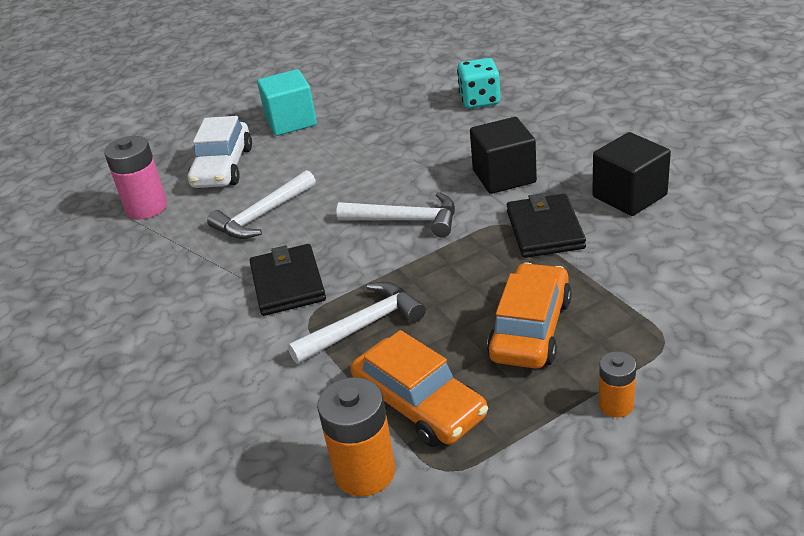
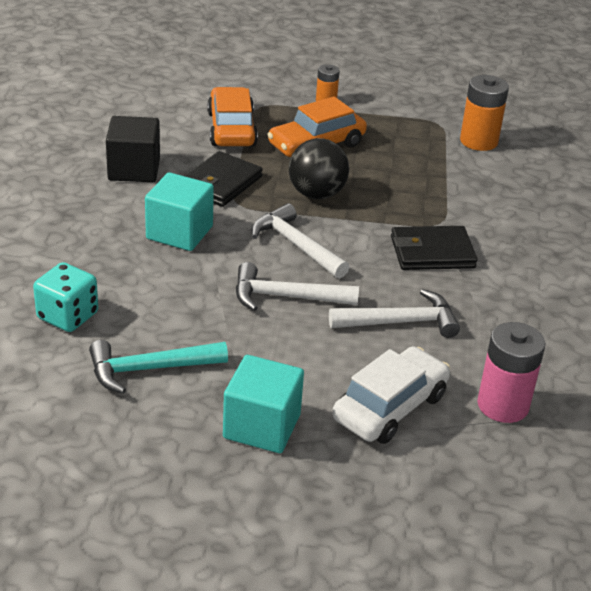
camera: 150 degrees left, 0 degrees up
black wallet [249,244,326,316] -> black wallet turned 60 degrees clockwise [391,226,478,270]
white hammer [287,282,426,364] -> white hammer moved to [236,262,359,311]
orange car [351,330,488,447] -> orange car moved to [207,87,258,146]
black cube [470,117,537,194] -> turquoise cube [145,172,214,251]
none -> turquoise hammer [89,340,228,394]
none -> black ball [289,138,349,199]

